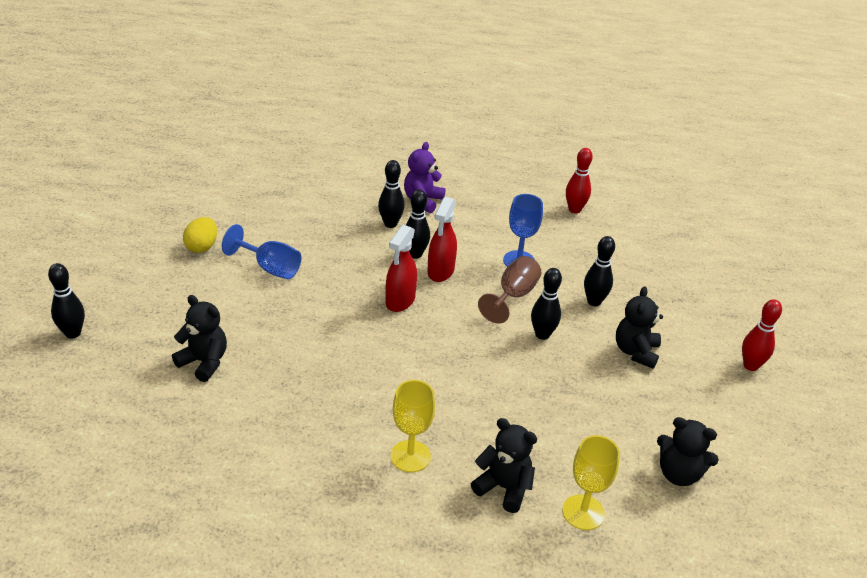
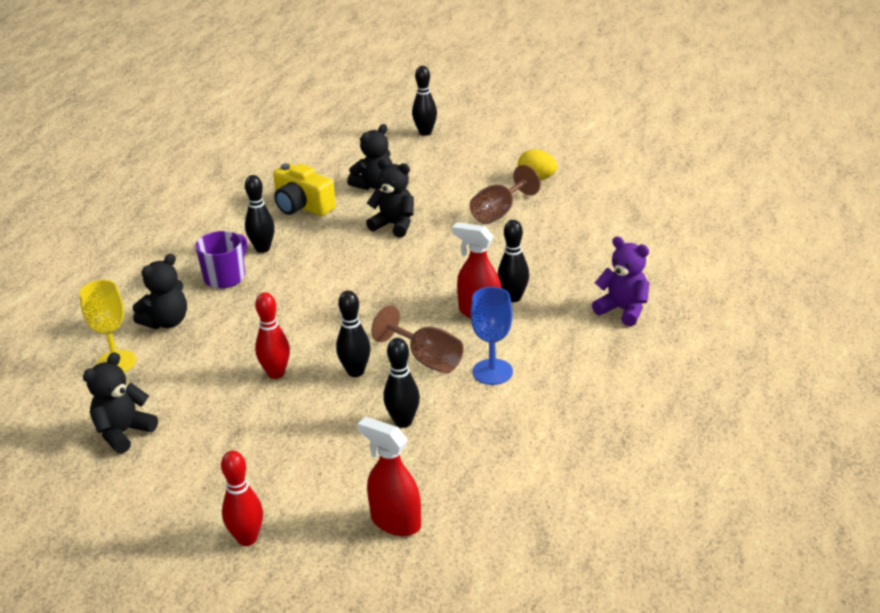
camera: 105 degrees right, 5 degrees down
blue goblet [222,224,301,279] -> brown goblet [470,165,541,224]
black bowling pin [378,160,405,228] -> black bowling pin moved to [245,175,275,253]
red spray bottle [386,225,417,312] -> red spray bottle moved to [357,416,421,536]
yellow goblet [390,380,435,472] -> purple mug [195,231,247,289]
red bowling pin [566,148,593,213] -> red bowling pin moved to [255,292,290,379]
black teddy bear [616,286,663,369] -> black teddy bear moved to [366,159,414,238]
none -> yellow camera [273,163,336,216]

